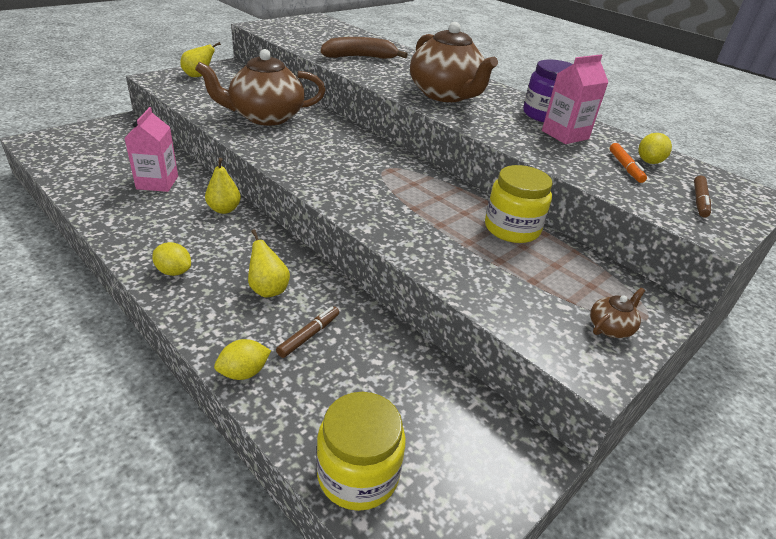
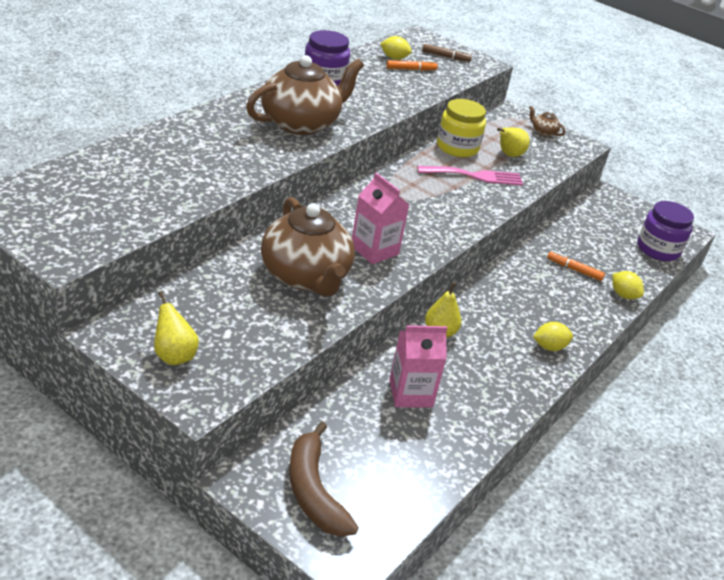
camera: 100 degrees left, 0 degrees up
yellow lemon [152,242,191,276] -> yellow lemon turned 60 degrees clockwise [533,322,573,351]
yellow pear [248,229,290,298] -> yellow pear moved to [497,127,530,157]
brown marker [276,306,339,358] -> orange marker [547,251,605,281]
yellow jar [317,392,406,511] -> purple jar [637,201,694,261]
brown banana [321,37,408,59] -> brown banana moved to [289,422,358,537]
pink carton [542,55,608,144] -> pink carton moved to [352,173,409,264]
none -> pink fork [417,166,523,186]

